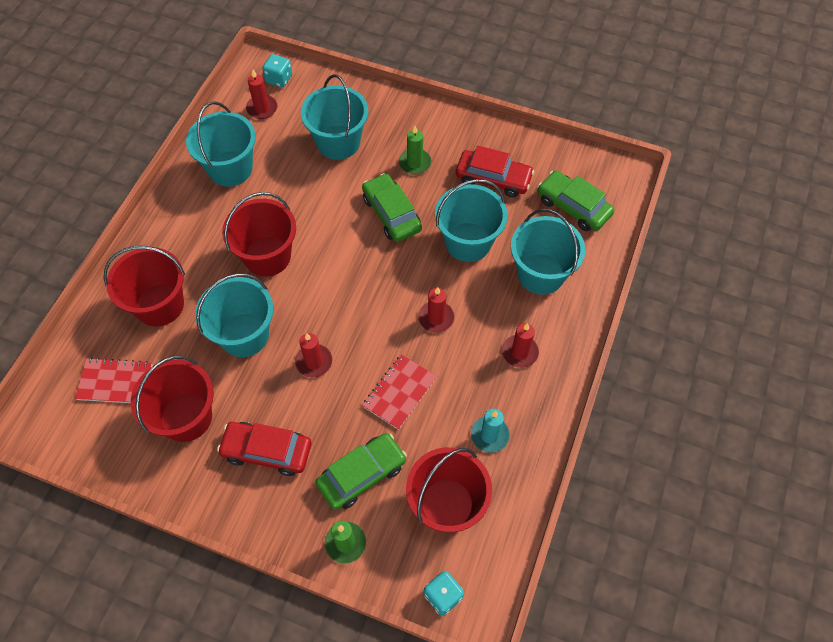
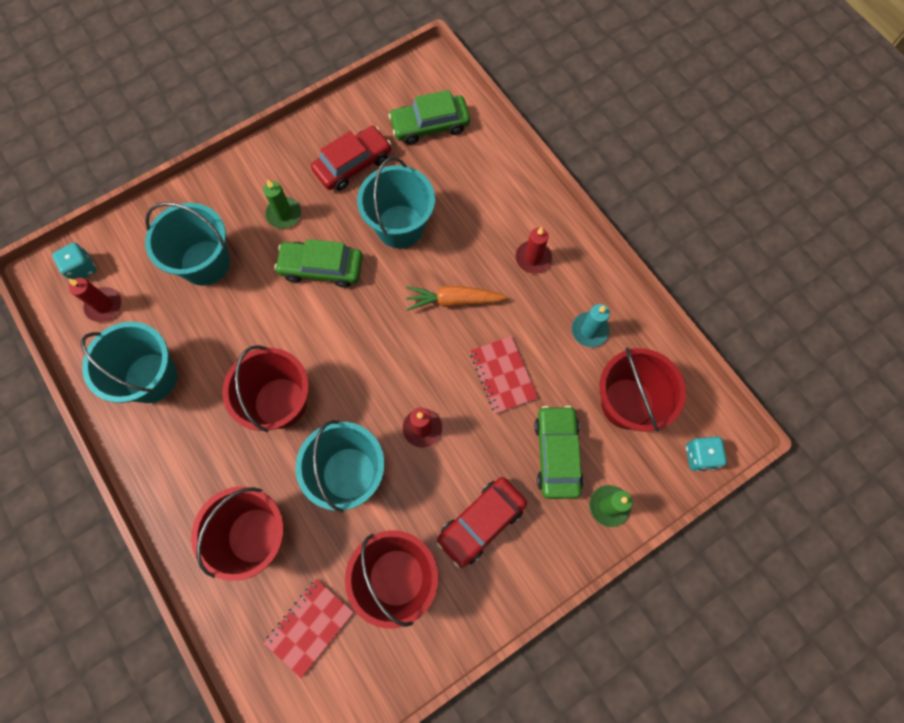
camera: 55 degrees left, 10 degrees up
red candle [418,287,454,333] -> orange carrot [406,286,508,311]
turquoise bucket [511,209,585,295] -> none

